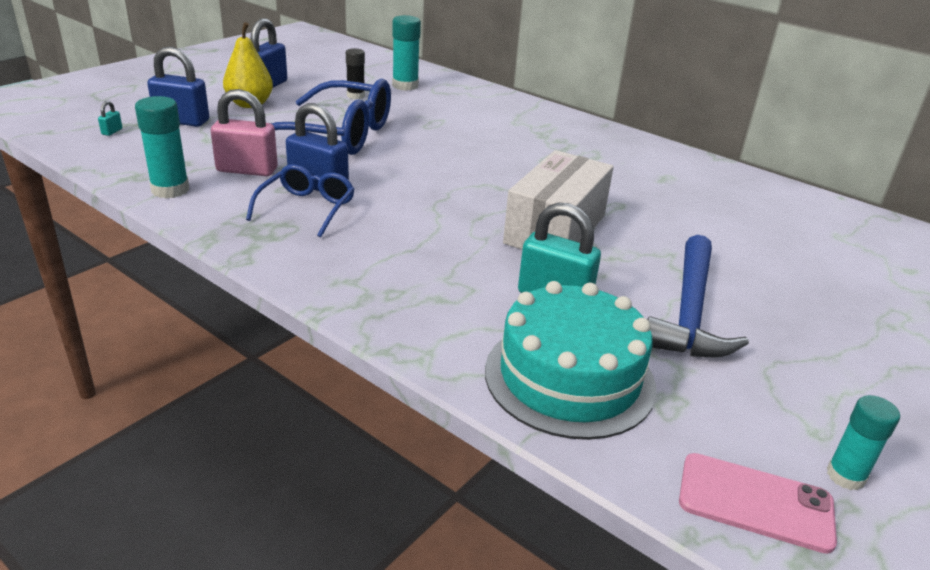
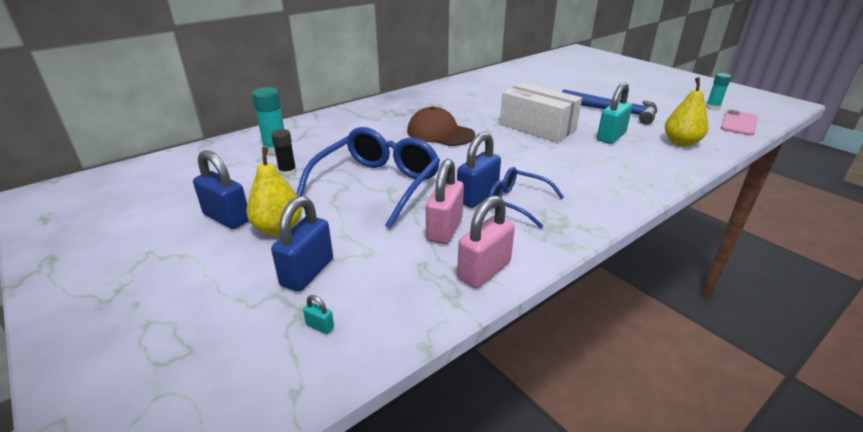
camera: 75 degrees left, 0 degrees up
turquoise glue stick [135,96,189,199] -> pink padlock [457,195,515,288]
turquoise cake [485,281,656,440] -> yellow pear [665,77,708,147]
none -> brown cap [407,106,475,146]

